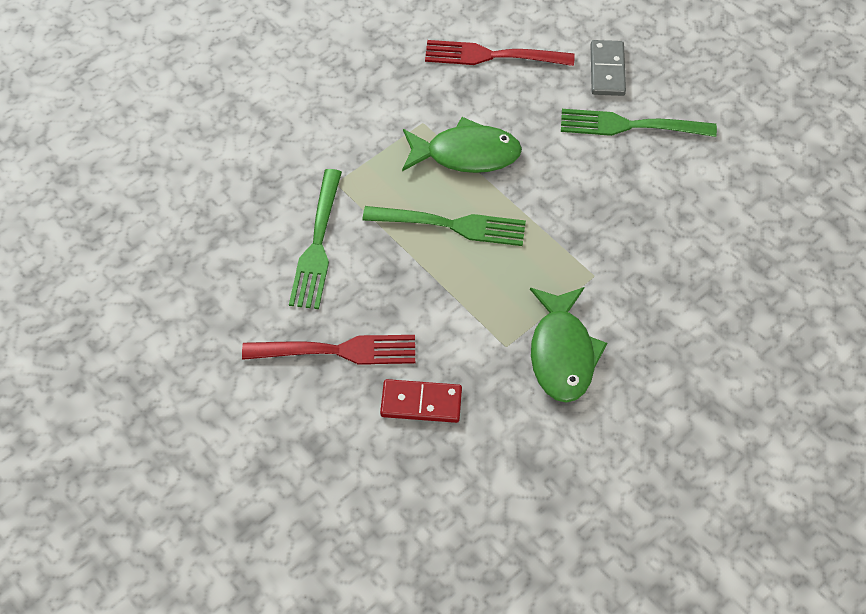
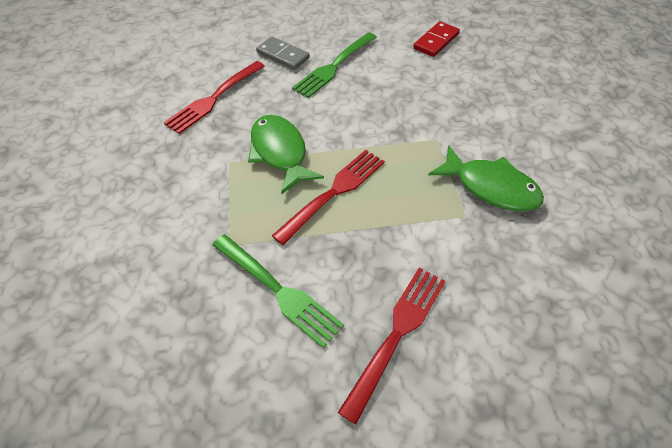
camera: 55 degrees left, 5 degrees down
green fork [362,206,526,246] -> red fork [272,150,385,245]
red domino [380,379,462,423] -> red domino moved to [413,21,460,57]
green fish [402,117,522,173] -> green fish turned 60 degrees counterclockwise [248,115,324,195]

